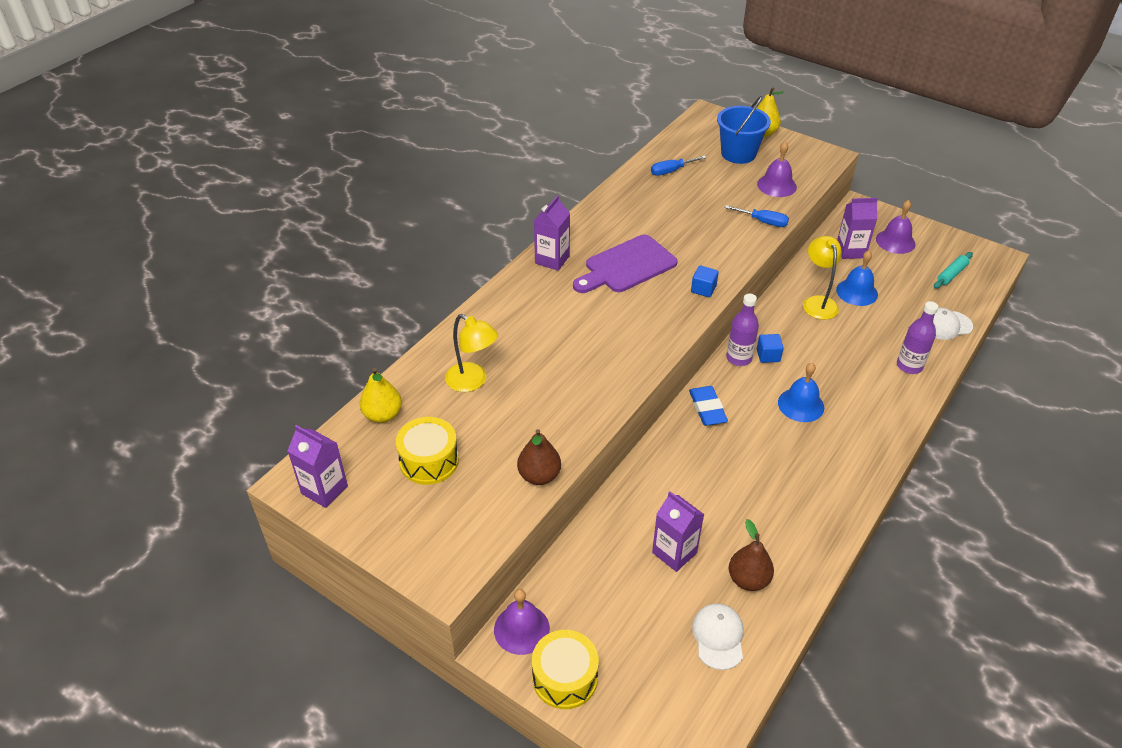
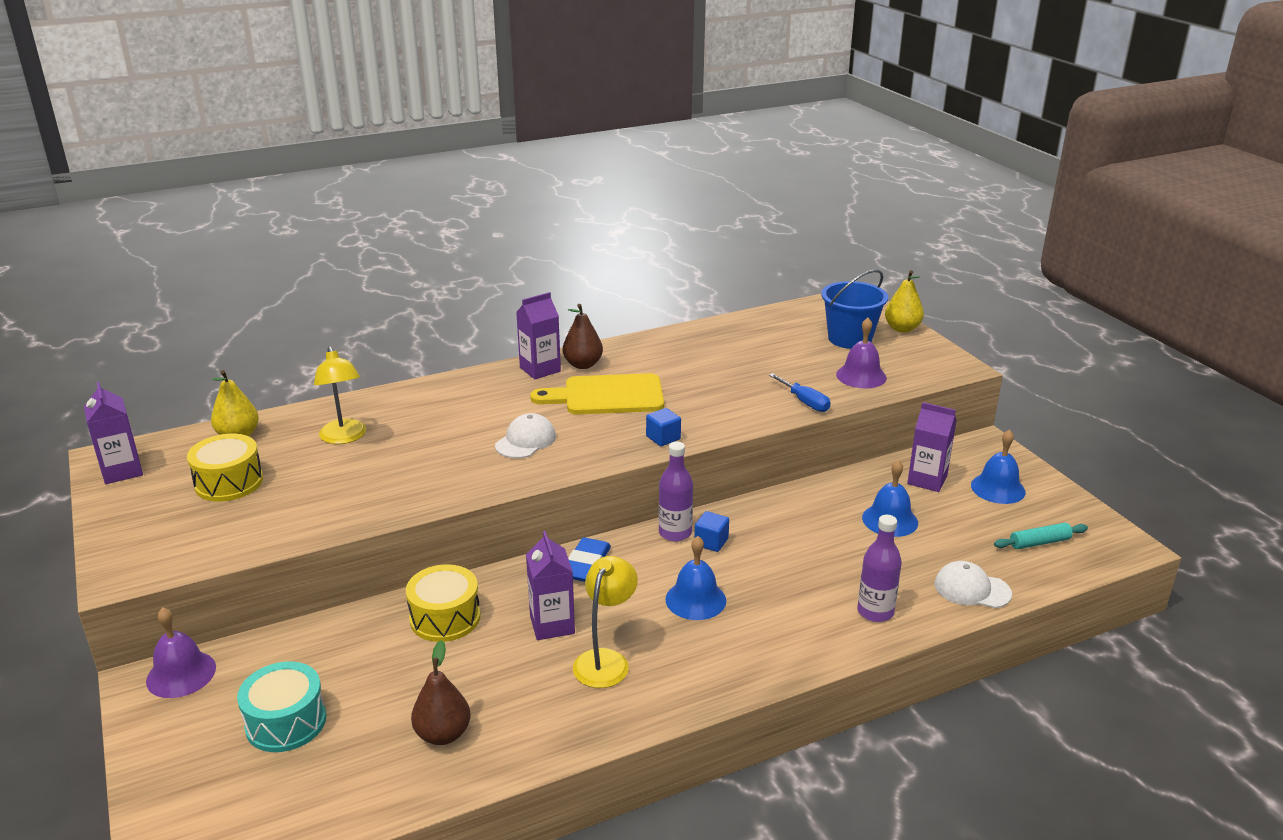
camera: 30 degrees right, 15 degrees down
brown pear [517,429,561,485] -> brown pear moved to [563,304,603,369]
yellow drum [532,630,599,709] -> yellow drum moved to [406,564,481,642]
purple cutting board [573,234,677,293] -> yellow cutting board [530,373,664,415]
blue screwdriver [651,156,706,176] -> none
purple carton [652,491,704,572] -> purple carton moved to [526,531,575,640]
white cap [692,603,744,670] -> white cap moved to [495,413,556,458]
yellow lamp [803,236,842,320] -> yellow lamp moved to [573,556,638,688]
purple bell [876,200,916,254] -> blue bell [971,430,1026,504]
none -> turquoise drum [237,661,326,752]

